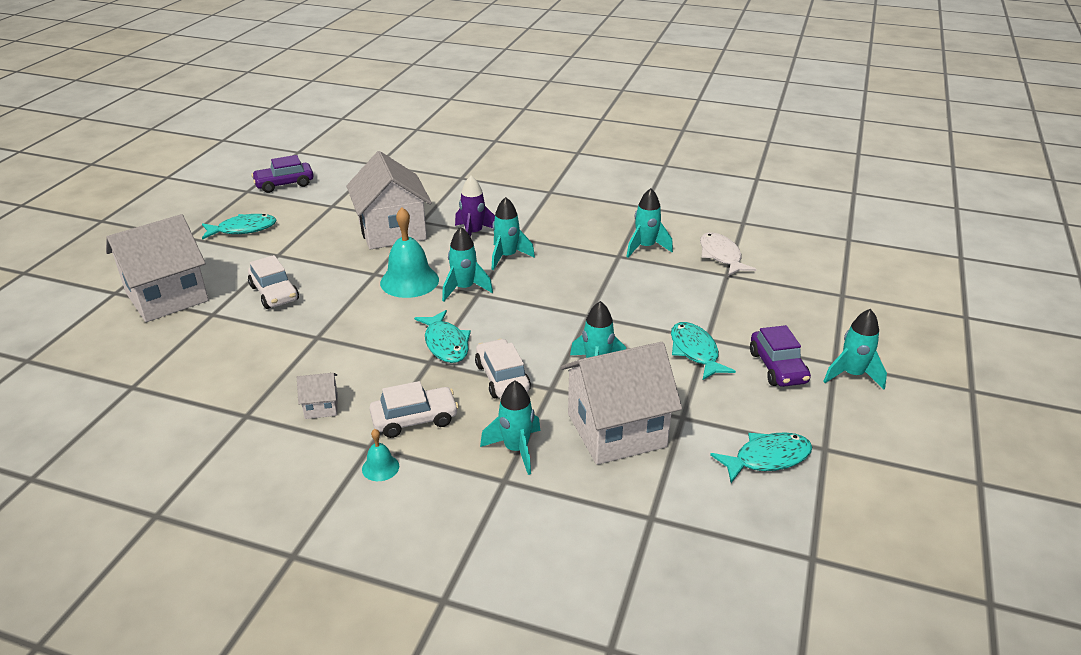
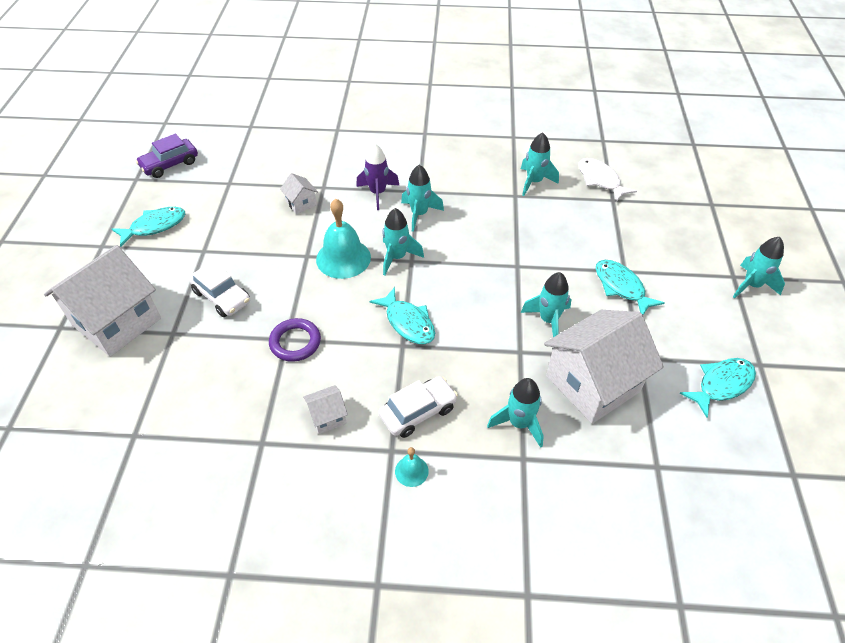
camera: 15 degrees left, 15 degrees up
white house [346,151,432,249] -> white house [280,173,318,214], size x0.43
white car [475,339,531,398] -> none
purple car [750,325,811,387] -> none
none -> purple ring [269,318,321,362]

